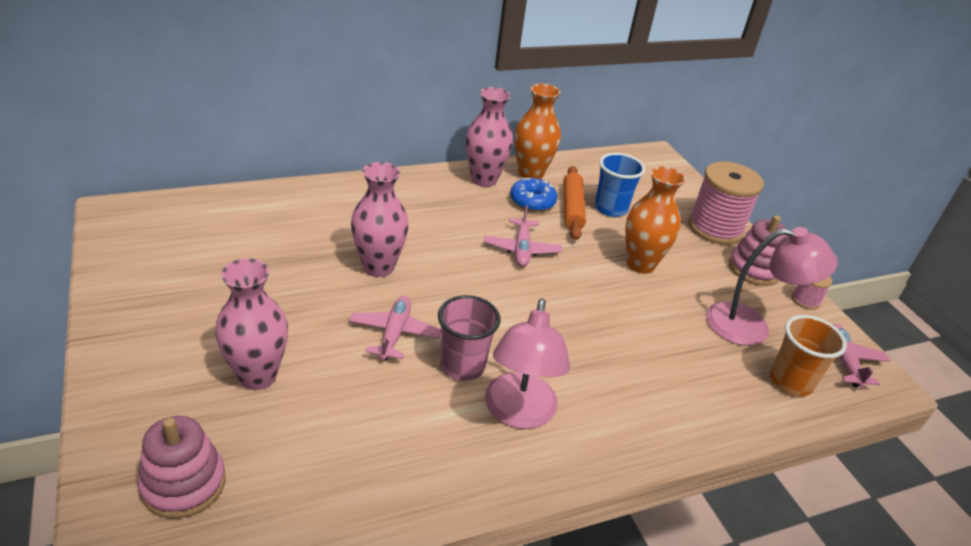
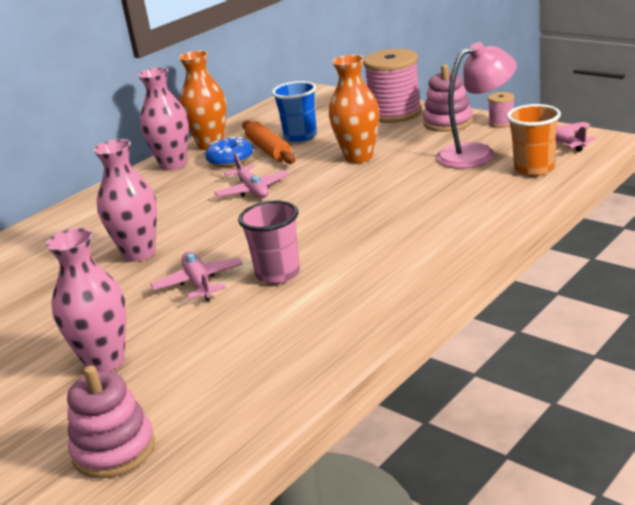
camera: 20 degrees left, 10 degrees down
pink lamp [485,299,570,429] -> none

